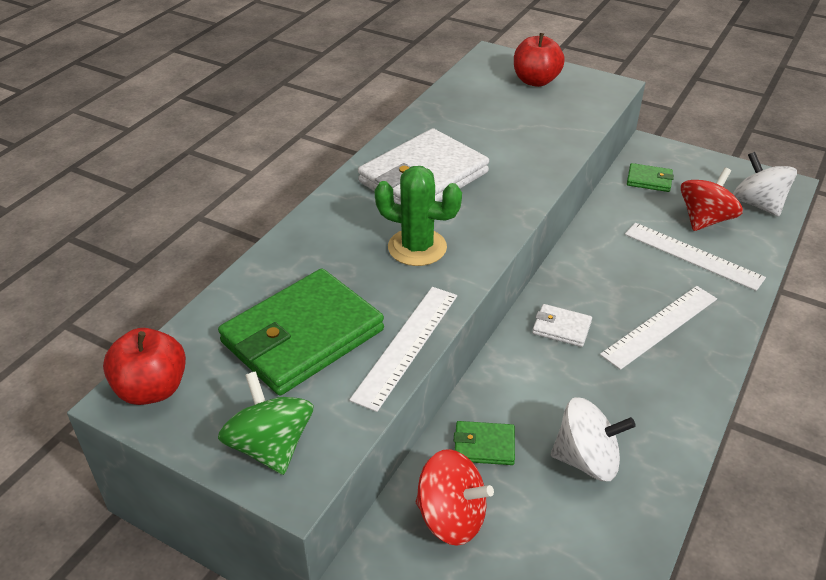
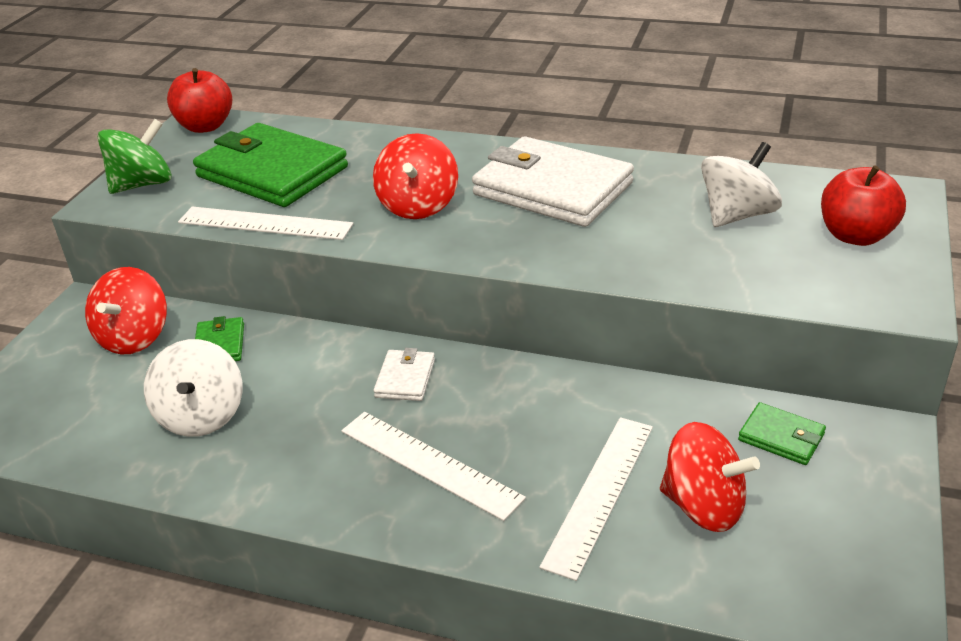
camera: 80 degrees right, 5 degrees down
green cactus [374,166,462,266] -> red spinning top [373,133,458,219]
green wallet [627,163,674,192] -> green wallet turned 60 degrees counterclockwise [738,402,826,465]
white spinning top [733,152,797,217] -> white spinning top moved to [701,142,782,227]

